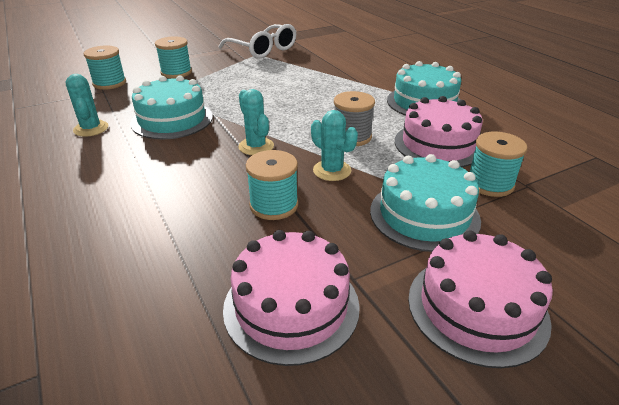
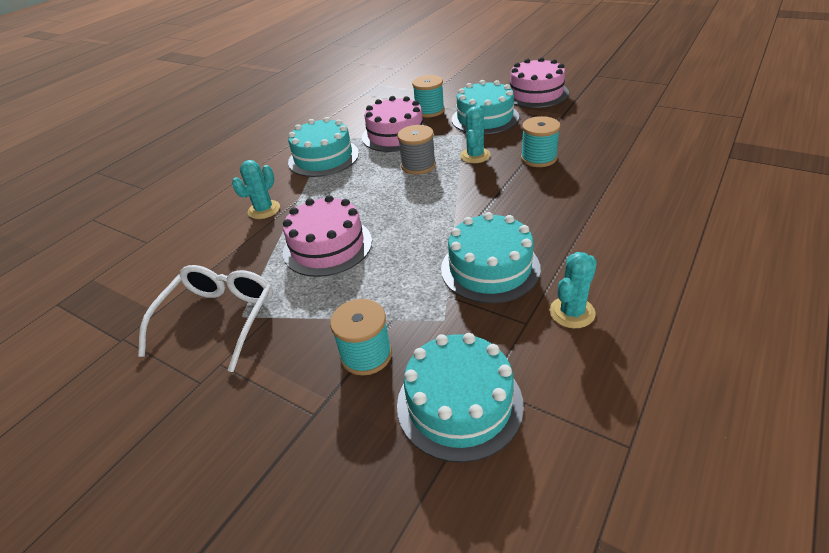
camera: 115 degrees left, 5 degrees up
turquoise spool [84,45,126,90] -> turquoise cake [397,333,524,463]
pink cake [223,230,360,366] -> pink cake moved to [283,195,372,277]
turquoise cactus [238,89,274,155] -> turquoise cactus moved to [232,160,280,219]

